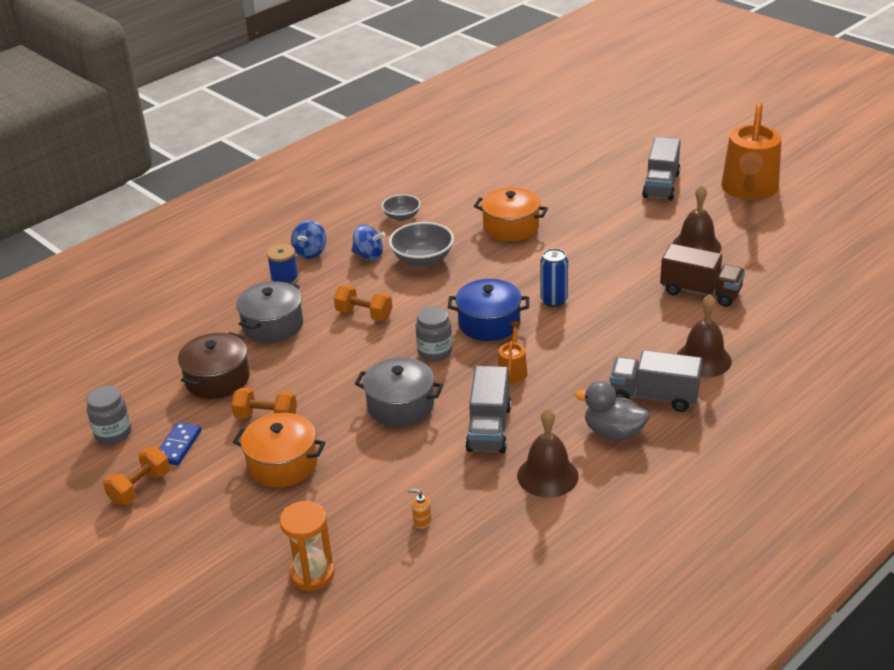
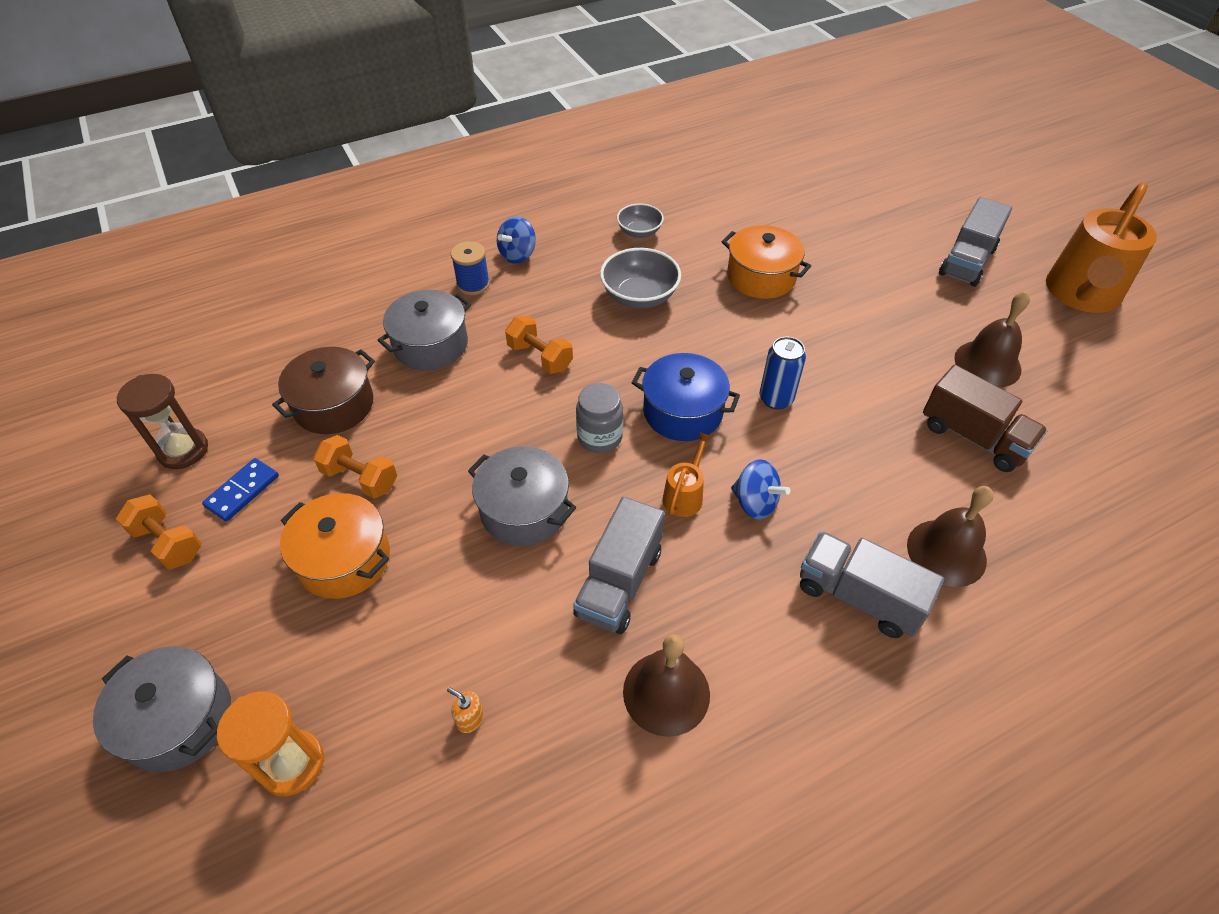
camera: 15 degrees right, 15 degrees up
grey jar [86,386,132,445] -> brown hourglass [117,374,208,469]
orange dumbbell [103,447,170,505] -> orange dumbbell turned 75 degrees clockwise [116,494,202,570]
blue spinning top [351,225,385,260] -> blue spinning top moved to [731,459,790,519]
grey duck [574,381,650,441] -> none
none -> grey pot [93,646,231,773]

